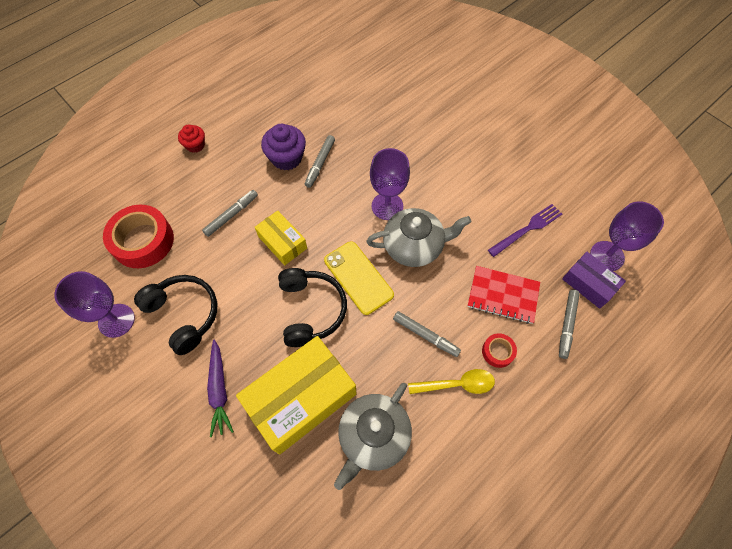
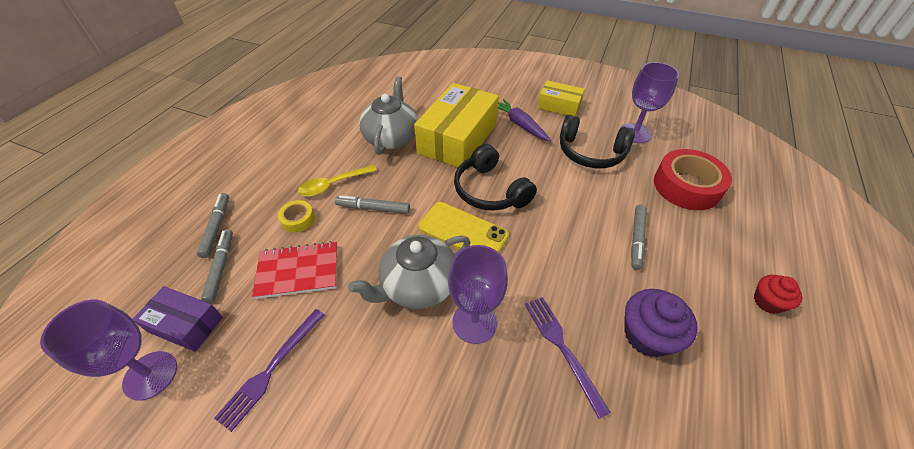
camera: 155 degrees right, 15 degrees down
yellow box [255,210,307,265] -> yellow box moved to [538,80,585,117]
grey marker [305,135,335,188] -> grey marker moved to [197,193,229,258]
red tape [482,333,517,368] -> yellow tape [278,200,315,232]
none -> purple fork [525,297,611,419]

